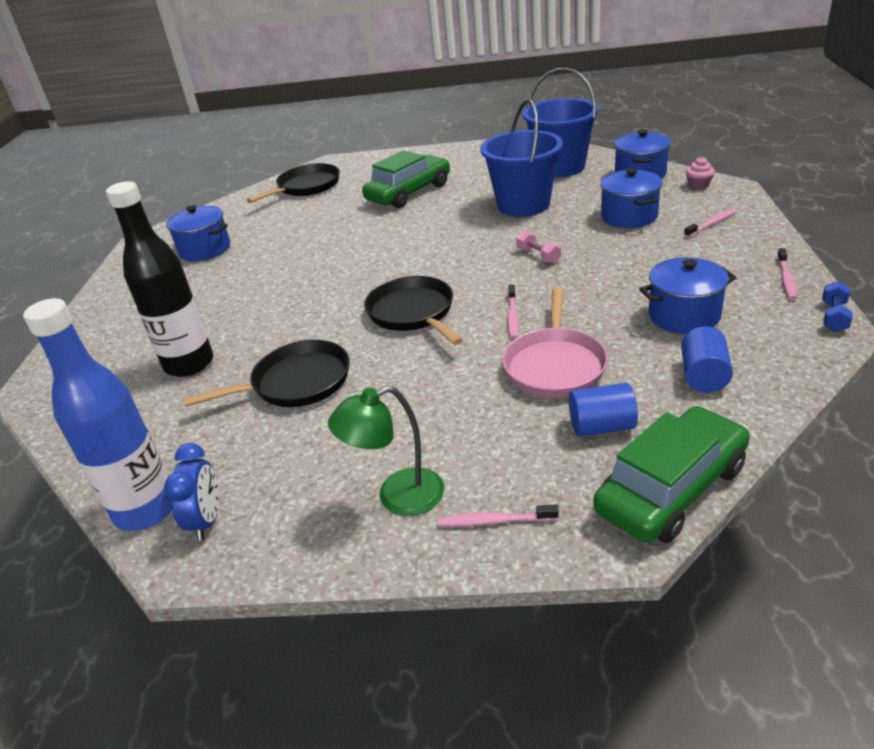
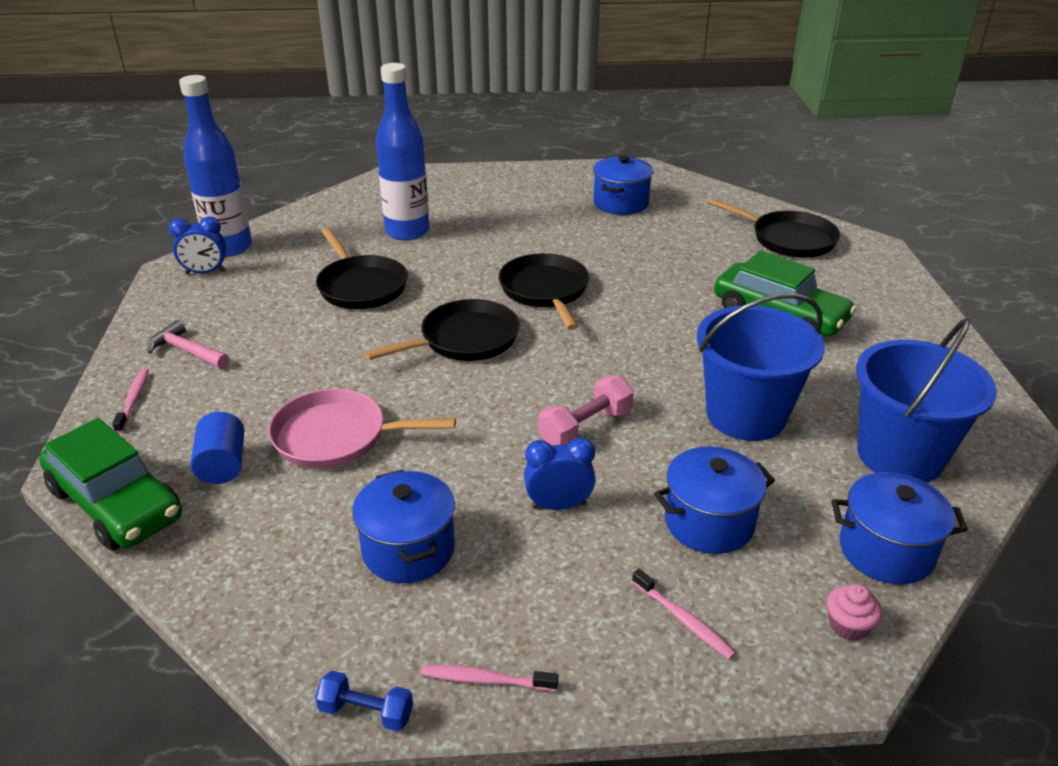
camera: 80 degrees right, 0 degrees up
black bottle [106,181,213,377] -> blue bottle [376,63,430,241]
green lamp [328,385,444,516] -> pink hammer [147,320,229,369]
pink toothbrush [507,285,519,339] -> none
pink dumbbell [516,230,561,264] -> pink dumbbell [538,376,634,446], size x1.51
blue cylinder [681,326,733,393] -> none
none -> black pan [498,253,589,330]
none -> blue clock [524,437,595,510]

